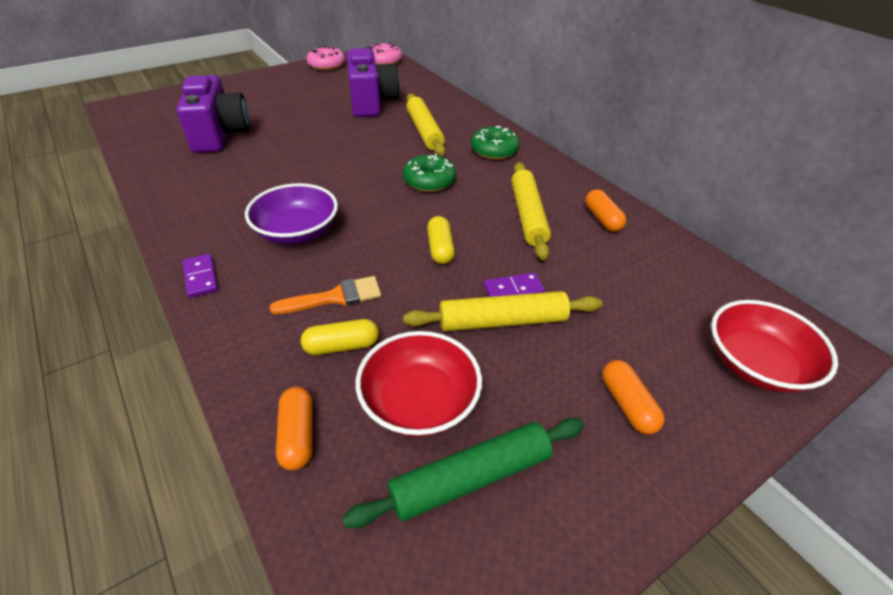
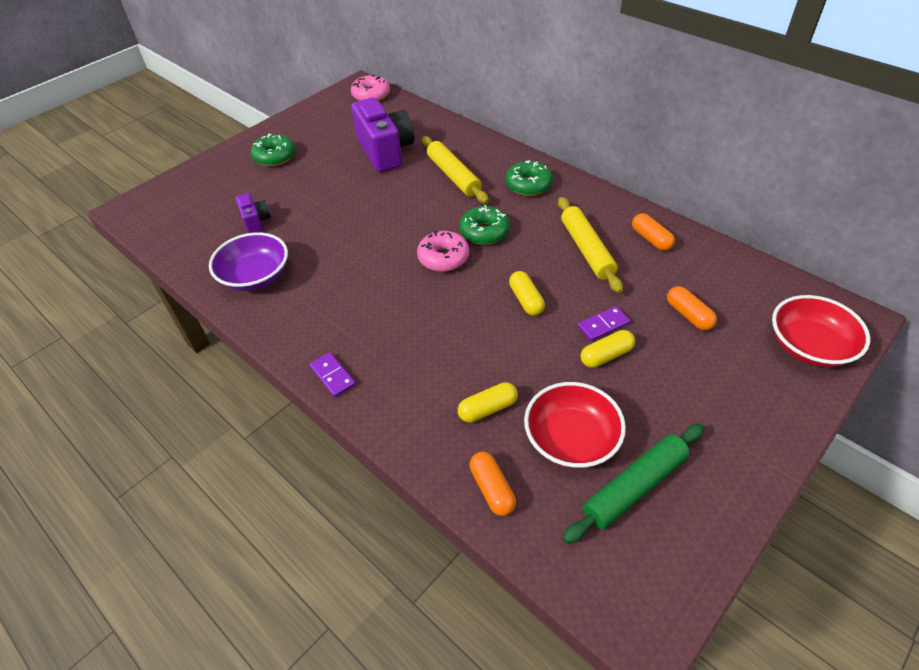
camera: 10 degrees left, 5 degrees up
purple camera [177,75,250,153] -> purple camera [236,193,271,233], size x0.50
purple bowl [245,183,338,244] -> purple bowl moved to [209,232,288,291]
orange brush [269,276,382,314] -> none
pink donut [307,46,345,71] -> pink donut moved to [417,231,469,272]
yellow rolling pin [403,291,602,332] -> yellow capsule [580,330,635,368]
orange capsule [602,360,665,435] -> orange capsule moved to [667,286,717,330]
none -> green donut [251,133,295,166]

